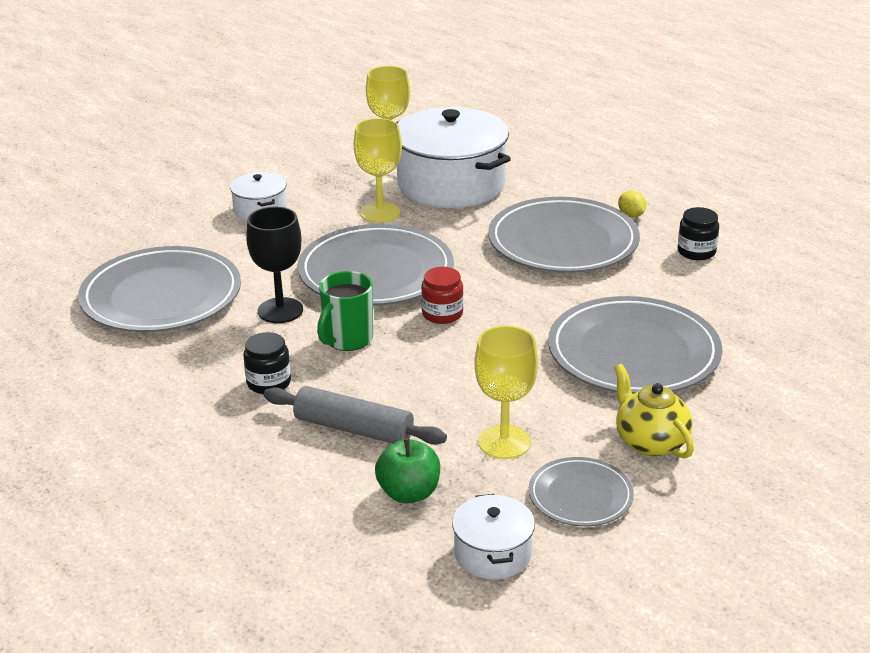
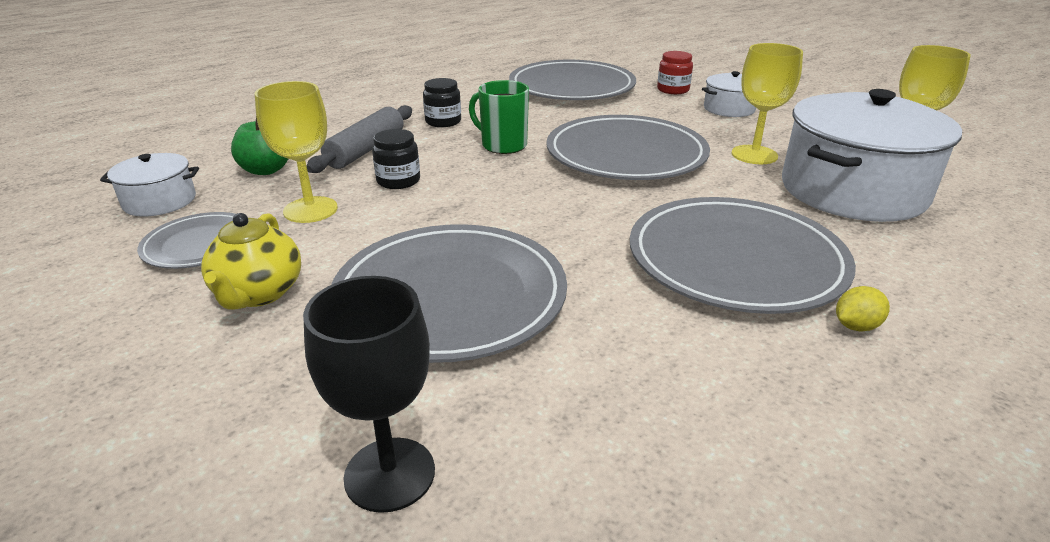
camera: 90 degrees right, 0 degrees up
black goblet [246,207,303,323] -> black goblet moved to [303,276,435,513]
red jar [421,267,463,324] -> red jar moved to [657,51,693,94]
yellow teapot [614,364,694,459] -> yellow teapot turned 120 degrees clockwise [201,213,301,309]
black jar [678,207,719,260] -> black jar moved to [372,129,420,189]

